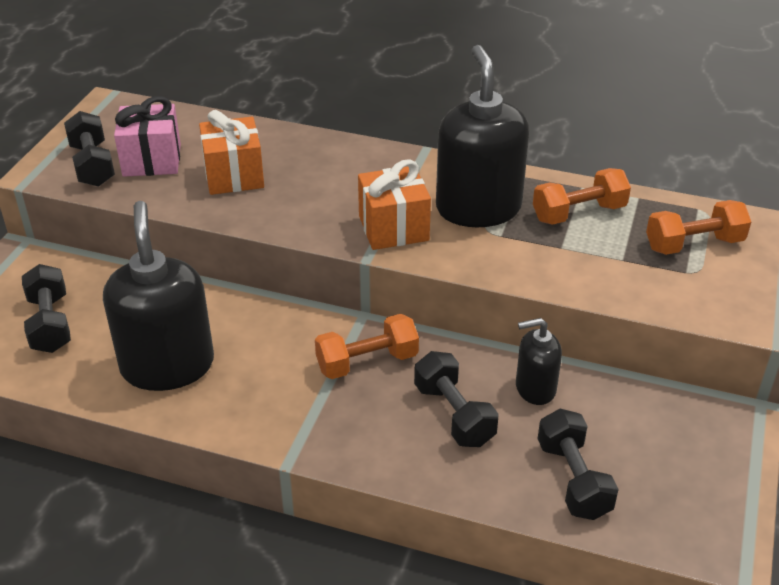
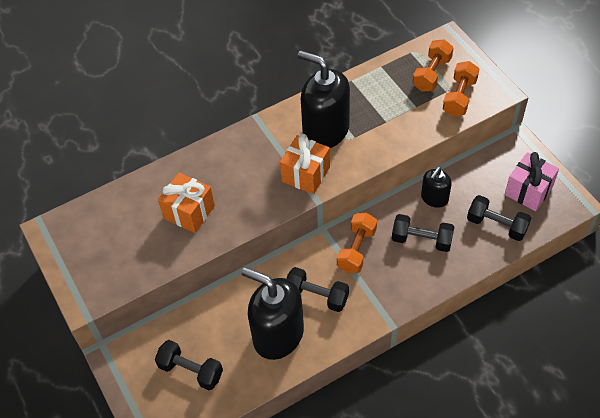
camera: 45 degrees left, 15 degrees up
black dumbbell [64,111,115,187] -> black dumbbell moved to [286,267,349,312]
pink gift [114,96,181,177] -> pink gift moved to [505,152,559,211]
orange dumbbell [533,168,631,225] -> orange dumbbell moved to [443,61,479,116]

